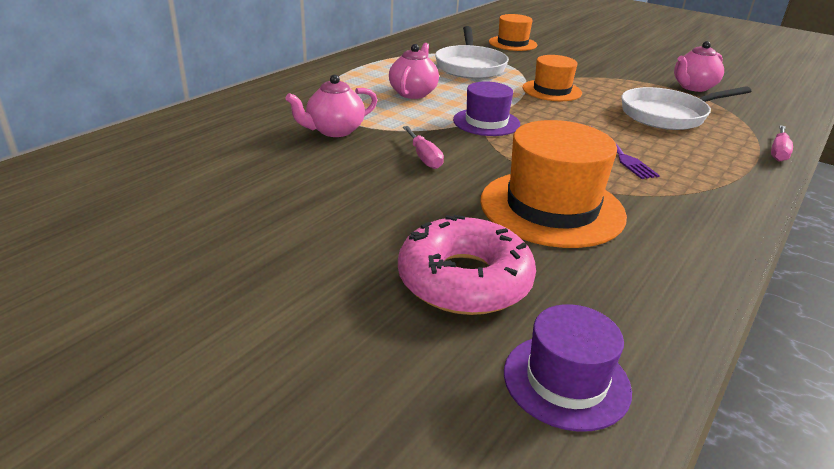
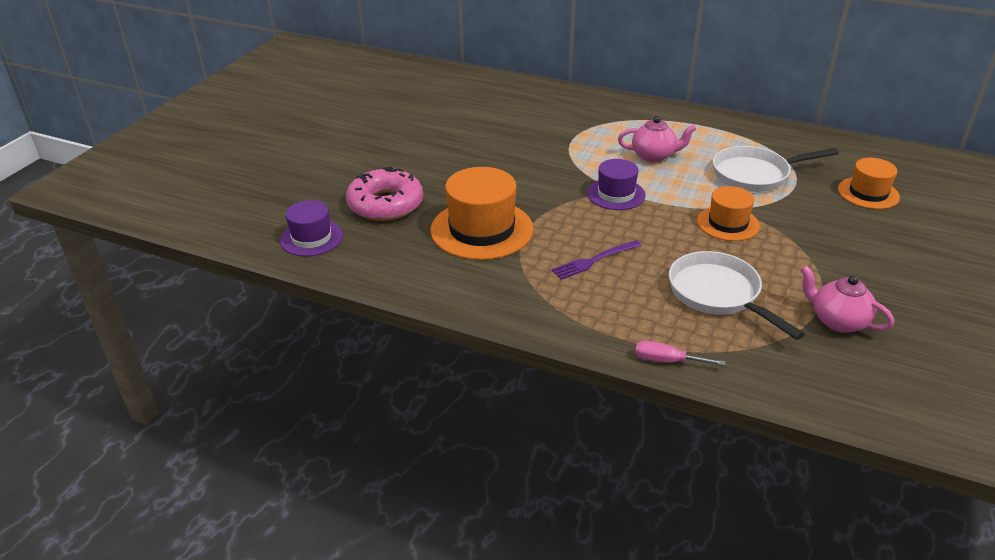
camera: 80 degrees right, 5 degrees up
pink teapot [285,74,377,137] -> none
pink screwdriver [403,126,444,169] -> none

